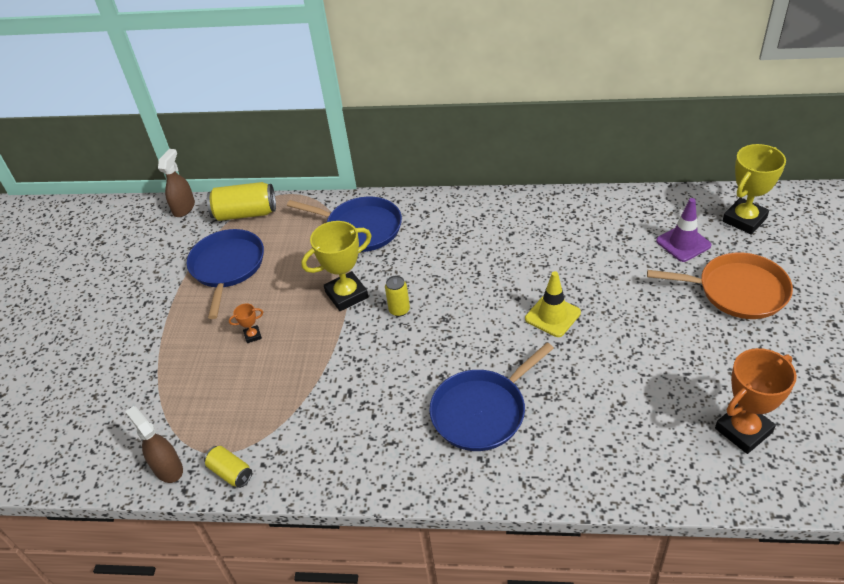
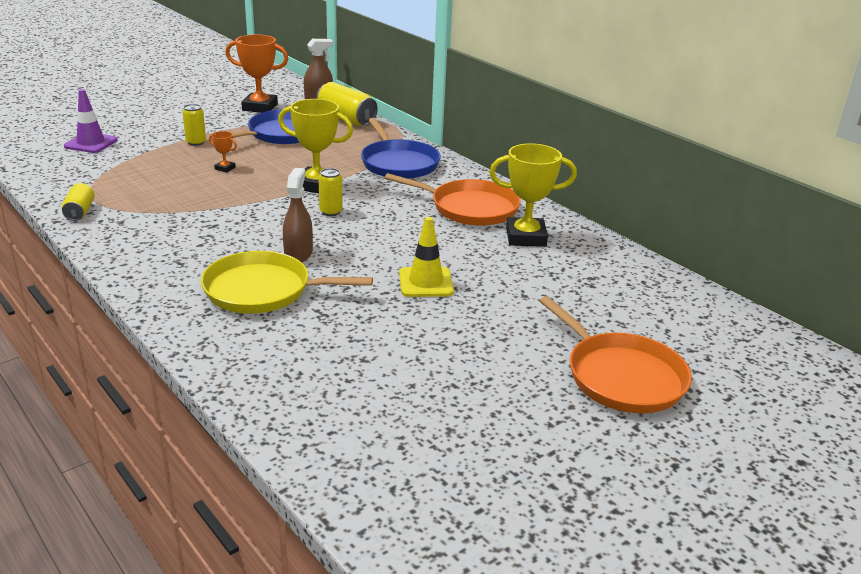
camera: 40 degrees right, 15 degrees down
brown spray bottle [125,406,183,483] -> brown spray bottle moved to [283,168,313,262]
blue pan [429,343,554,451] -> yellow pan [201,251,373,314]
purple traffic cone [656,198,712,262] -> purple traffic cone moved to [64,89,118,153]
orange trophy [715,348,797,454] -> orange trophy moved to [225,34,288,113]
yellow trophy [723,144,786,235] -> yellow trophy moved to [489,143,577,247]
none -> yellow can [182,104,206,146]
none -> orange pan [385,173,521,226]

